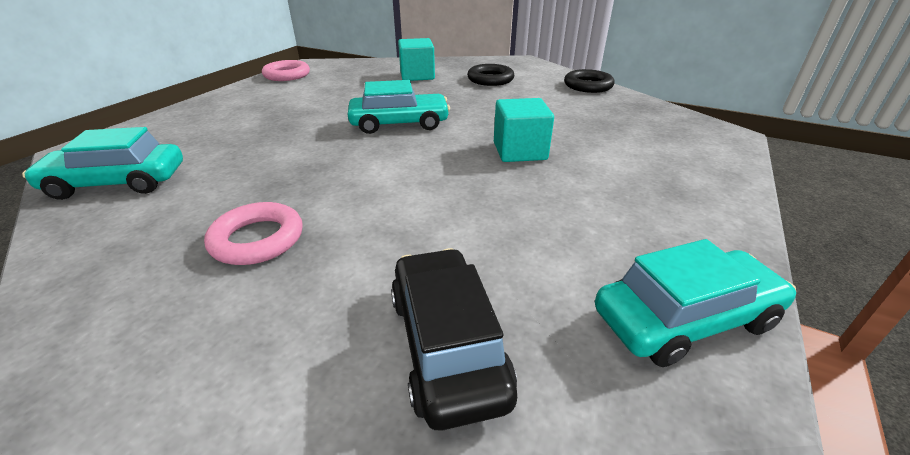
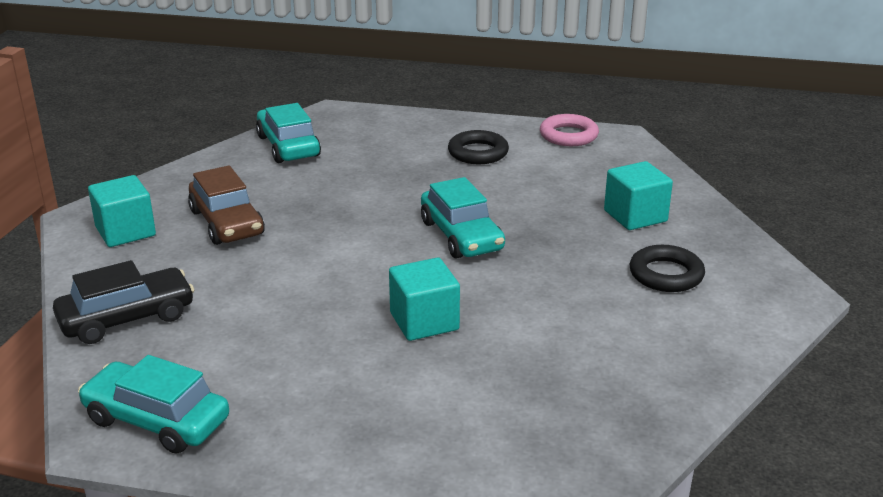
camera: 75 degrees right, 5 degrees down
pink ring [204,202,303,265] -> brown car [188,165,265,245]
black ring [564,69,615,93] -> black ring moved to [448,130,509,164]
turquoise car [595,239,796,367] -> turquoise car turned 150 degrees clockwise [78,355,229,454]
none -> turquoise cube [88,175,156,247]

